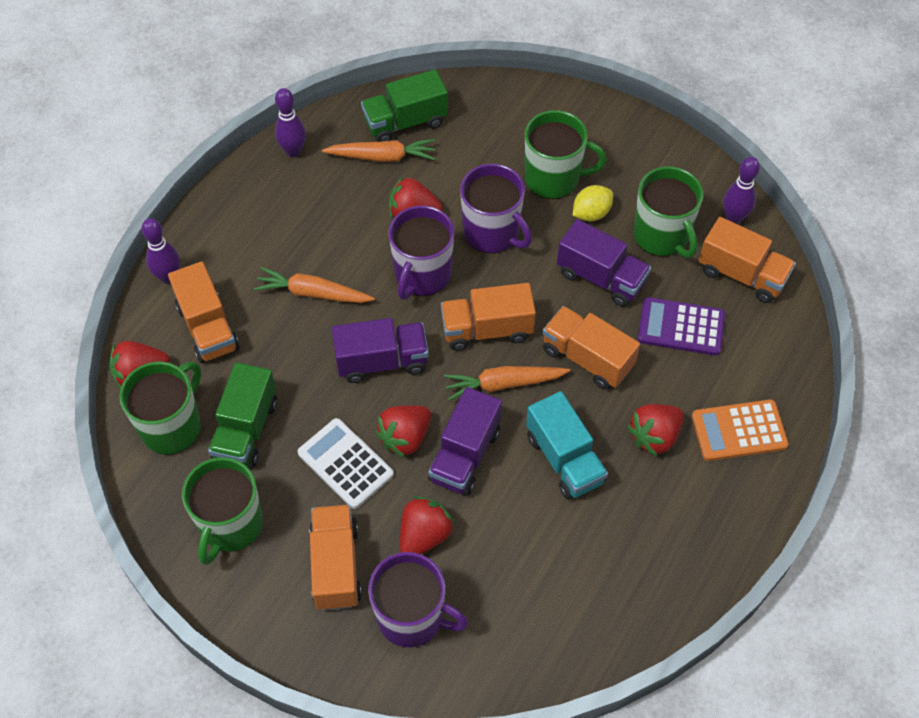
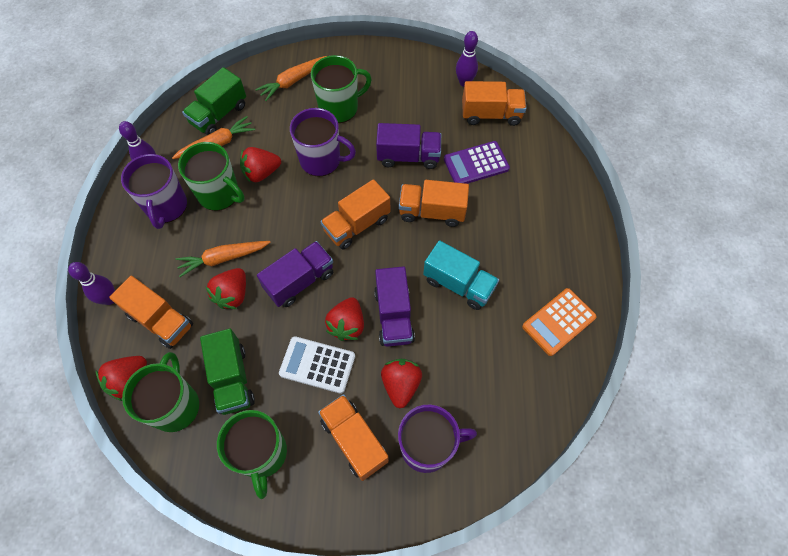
camera: 30 degrees left, 5 degrees up
purple mug [388,205,454,300] -> purple mug moved to [121,154,187,229]
orange carrot [444,366,570,400] -> orange carrot moved to [255,56,327,101]
yellow lemon [573,185,613,221] -> none
red strawberry [627,404,684,456] -> red strawberry moved to [205,268,246,309]
green mug [634,166,703,258] -> green mug moved to [178,142,245,211]
orange calculator [692,399,788,461] -> orange calculator moved to [522,288,597,356]

